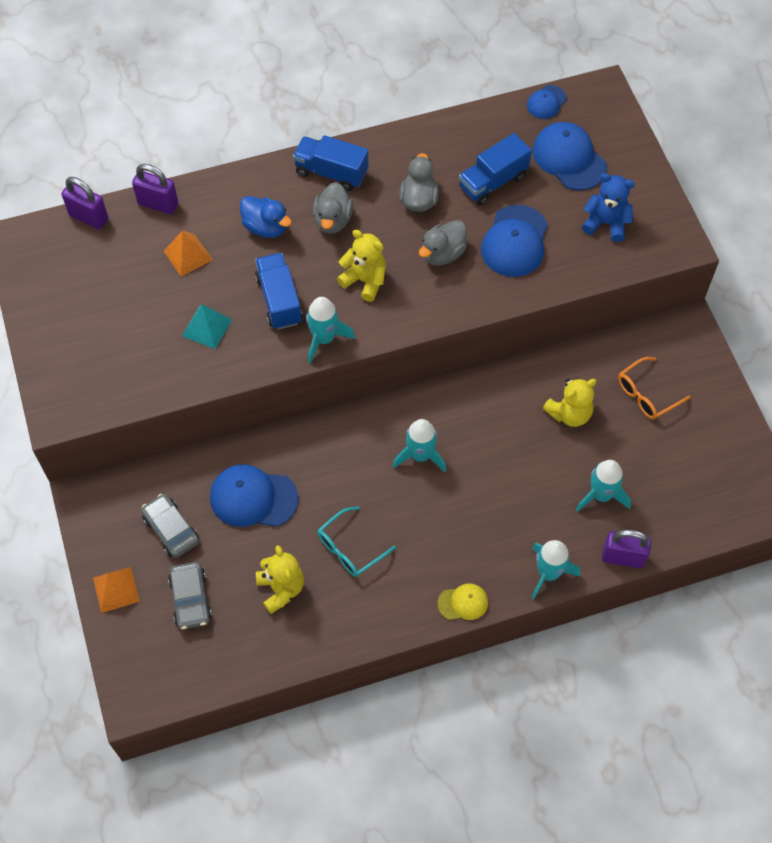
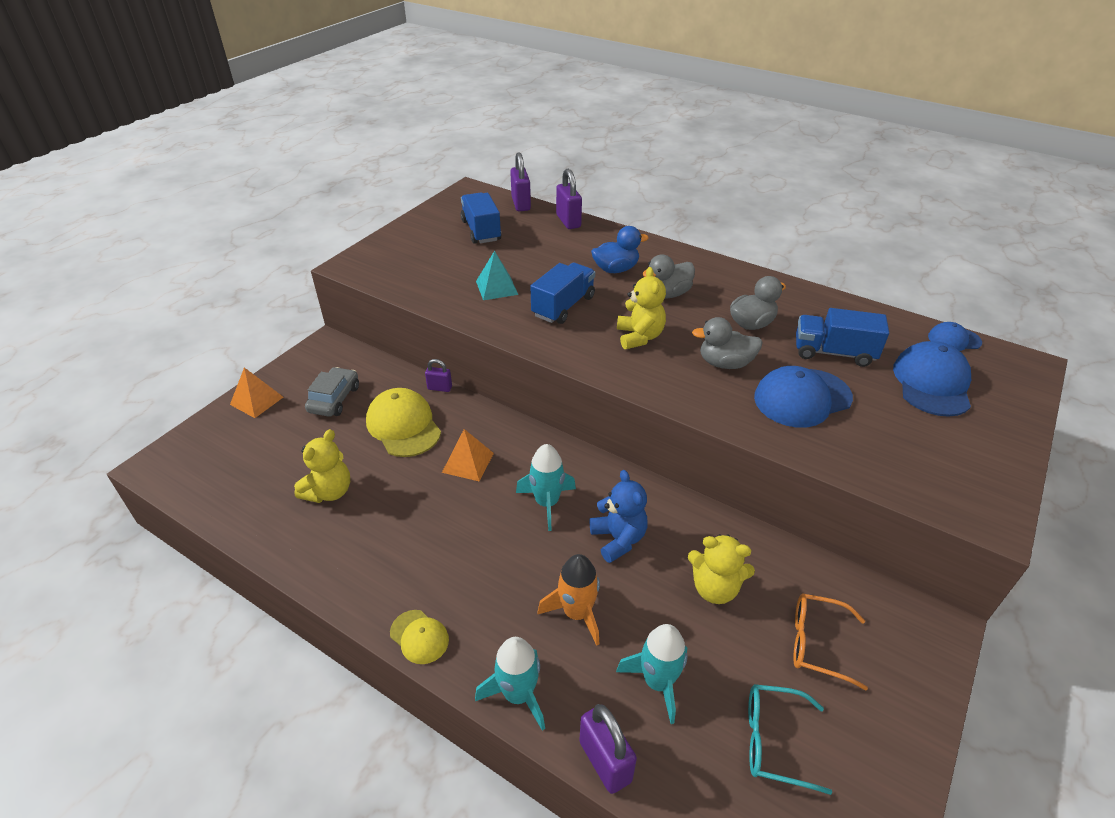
camera: 50 degrees right, 20 degrees down
orange pyramid [164,230,213,277] -> orange pyramid moved to [442,429,494,482]
grey car [168,562,212,629] -> none
blue cap [210,464,299,527] -> yellow cap [366,388,441,457]
blue duck [240,196,292,238] -> blue duck turned 105 degrees counterclockwise [591,226,649,273]
blue truck [293,135,369,191] -> blue truck moved to [461,193,502,244]
turquoise rocket [306,297,355,363] -> none
turquoise glasses [318,506,396,577] -> turquoise glasses moved to [748,684,832,795]
blue teddy bear [582,173,635,242] -> blue teddy bear moved to [590,470,648,563]
none -> purple padlock [425,359,452,392]
none -> orange rocket [537,554,600,646]

